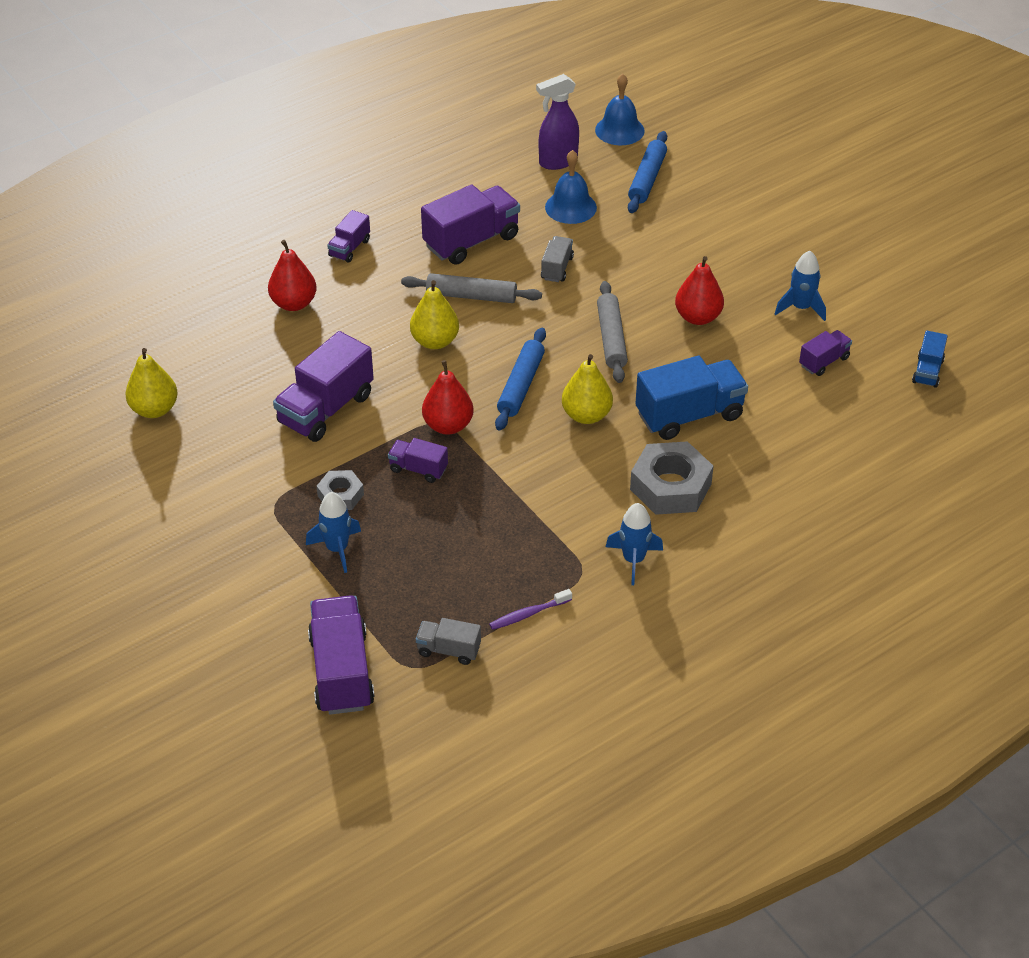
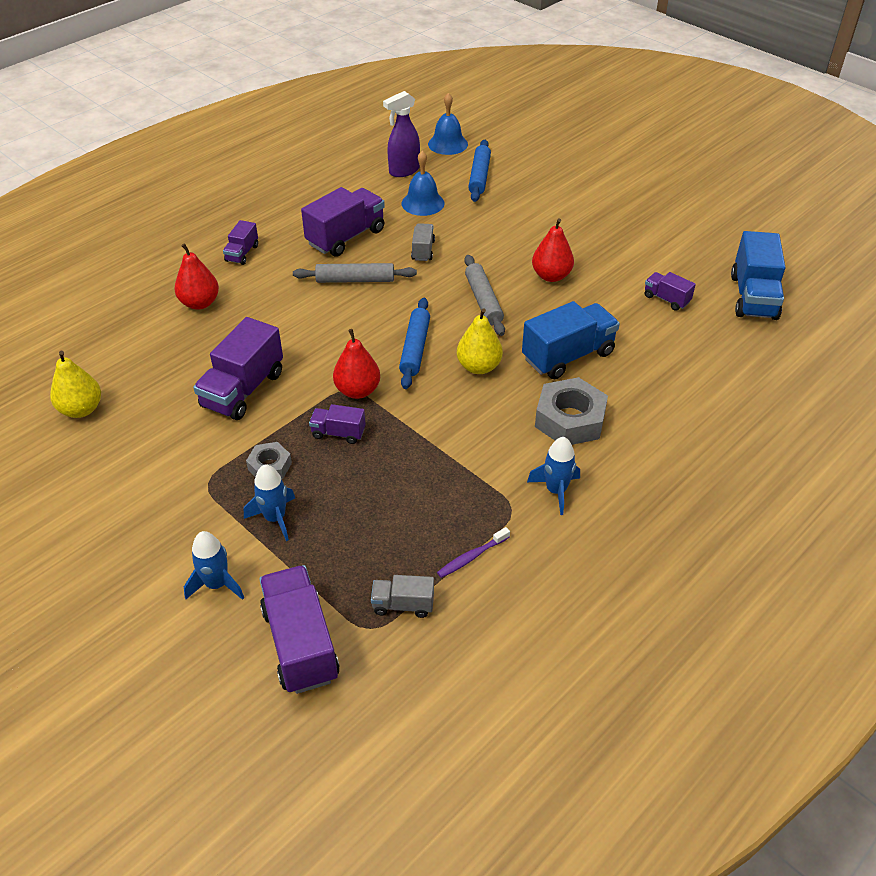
camera: 10 degrees left, 0 degrees up
yellow pear [410,280,459,349] -> none
blue rocket [775,251,826,321] -> blue rocket moved to [184,531,244,600]
purple truck [799,330,852,376] -> purple truck turned 90 degrees counterclockwise [645,272,696,311]
blue truck [912,330,948,388] -> blue truck [731,231,786,320], size x1.90

